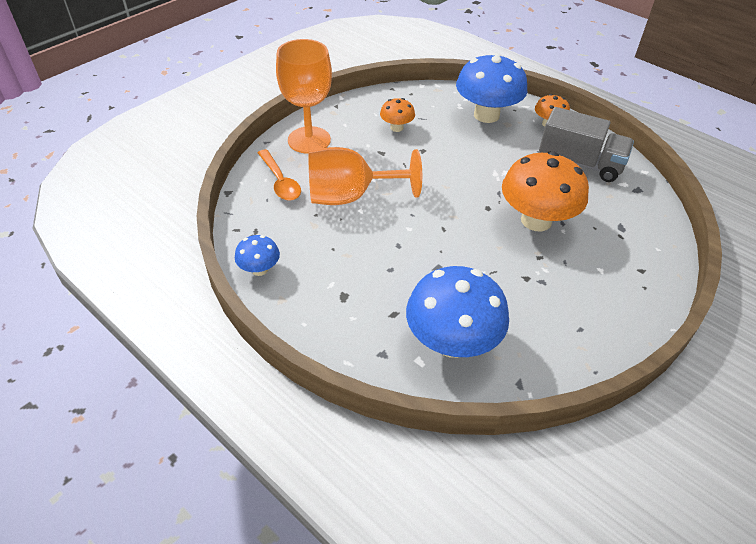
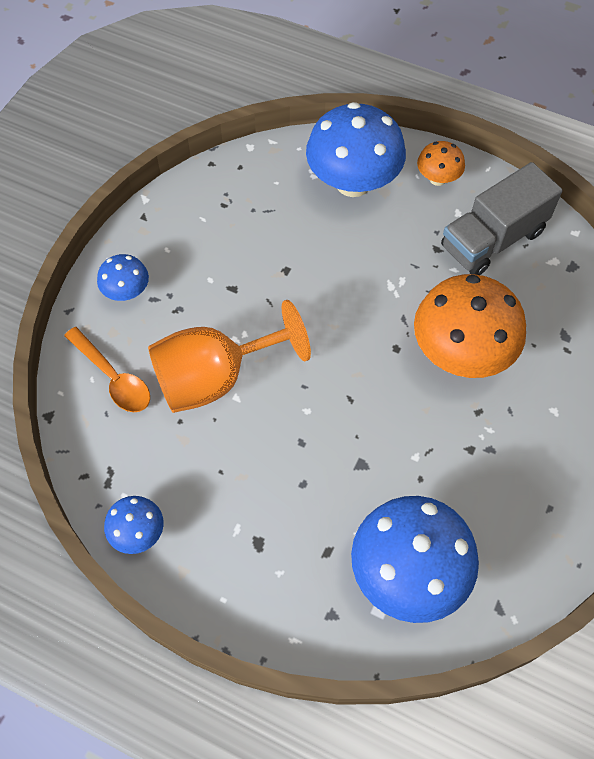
camera: 15 degrees left, 15 degrees up
orange goblet [276,39,332,154] -> blue mushroom [97,254,149,301]
orange mushroom [380,98,415,132] -> none
grey truck [539,107,634,182] -> grey truck turned 135 degrees clockwise [441,162,563,275]

